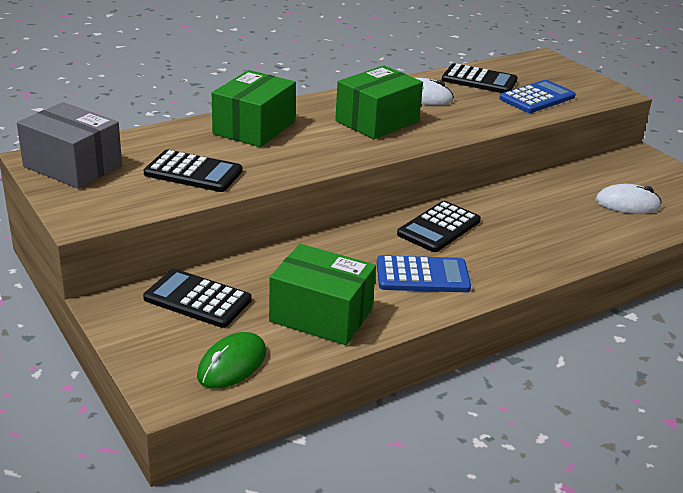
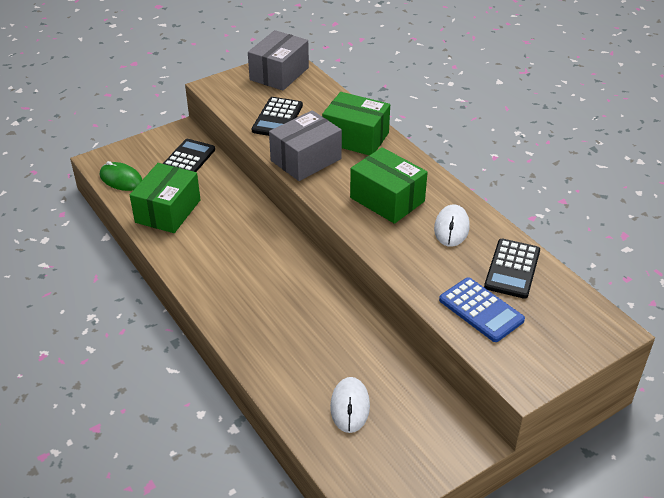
camera: 90 degrees right, 10 degrees up
blue calculator [377,255,471,292] -> none
black calculator [397,201,481,252] -> none
none -> grey box [269,110,342,181]

